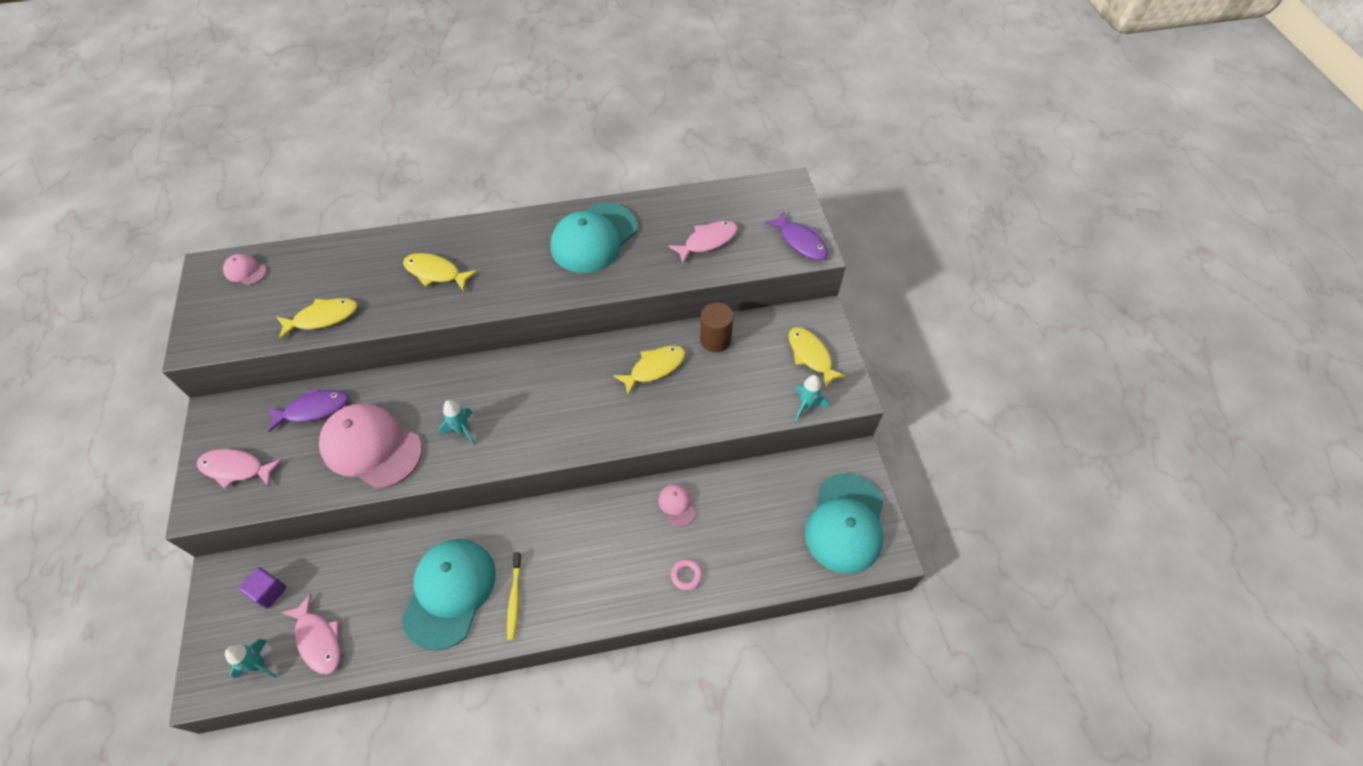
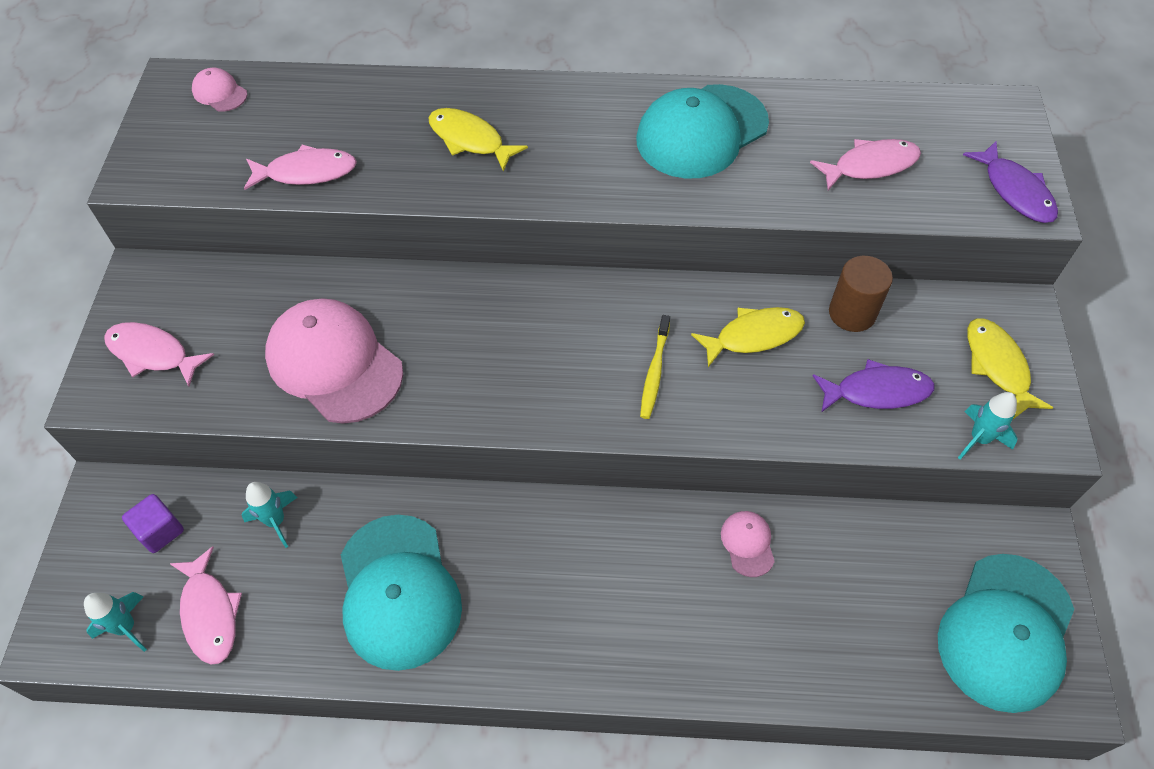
camera: 15 degrees right, 0 degrees up
purple fish [267,389,349,432] -> purple fish moved to [812,359,935,413]
yellow fish [276,298,358,339] -> pink fish [244,145,357,190]
turquoise cap [402,539,496,651] -> turquoise cap turned 135 degrees clockwise [341,515,462,671]
turquoise rocket [439,400,476,445] -> turquoise rocket moved to [242,482,298,548]
yellow toothbrush [507,552,522,640] -> yellow toothbrush moved to [640,315,670,419]
pink ring [671,559,702,590] -> none

